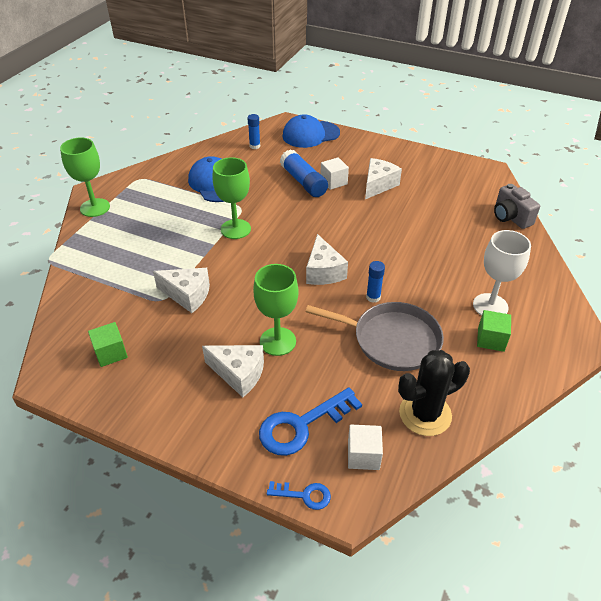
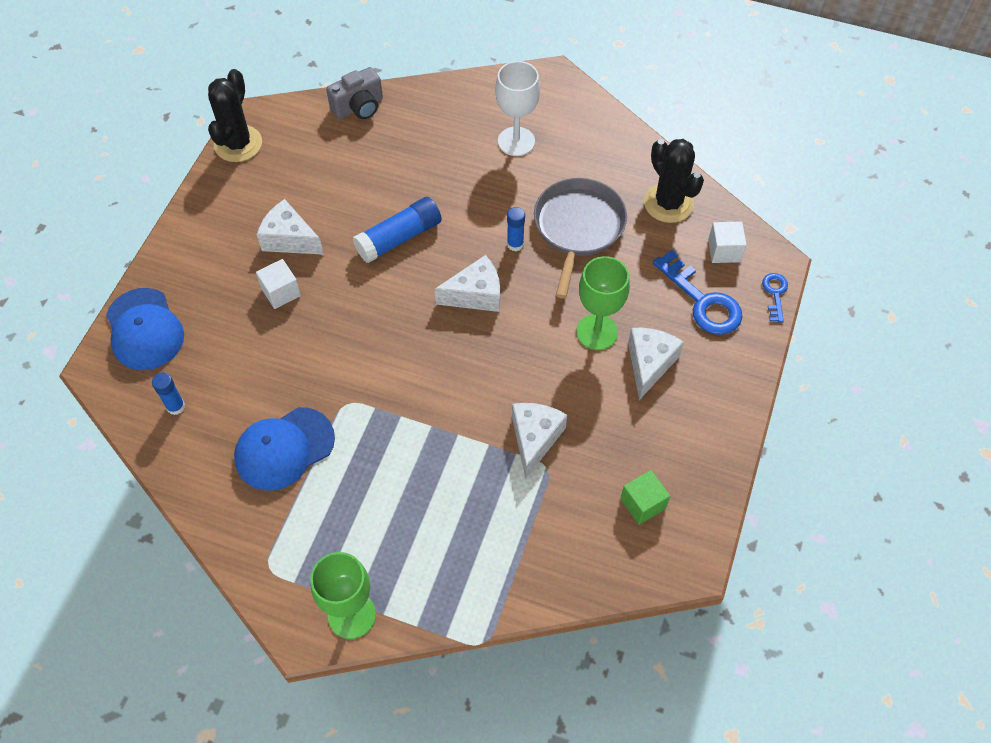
camera: 95 degrees left, 15 degrees up
green goblet [212,157,251,239] -> none
blue glue stick [280,149,328,197] -> blue glue stick moved to [353,197,442,263]
green cube [477,310,511,352] -> none
none -> black cactus [208,69,262,162]

